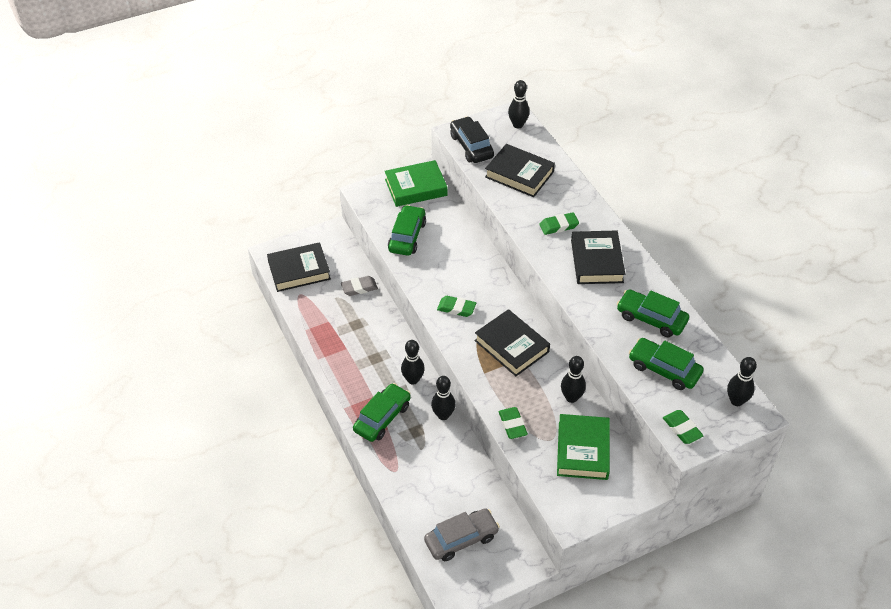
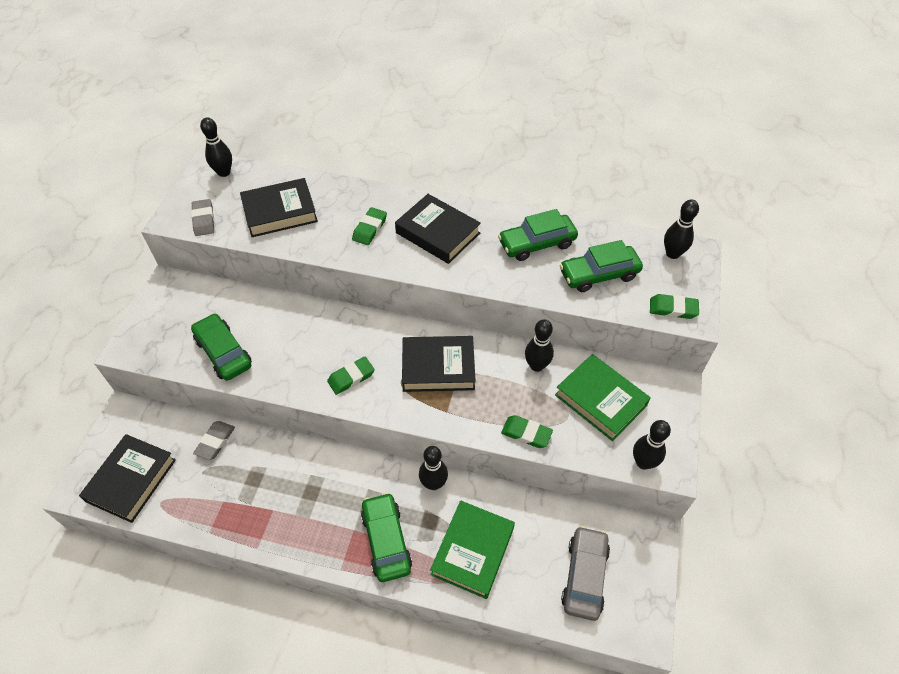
camera: 50 degrees left, 5 degrees up
green book [385,160,448,207] -> green book moved to [430,500,515,599]
black bowling pin [401,340,425,384] -> black bowling pin moved to [633,420,671,470]
black car [450,116,494,163] -> grey eraser [191,199,214,236]

